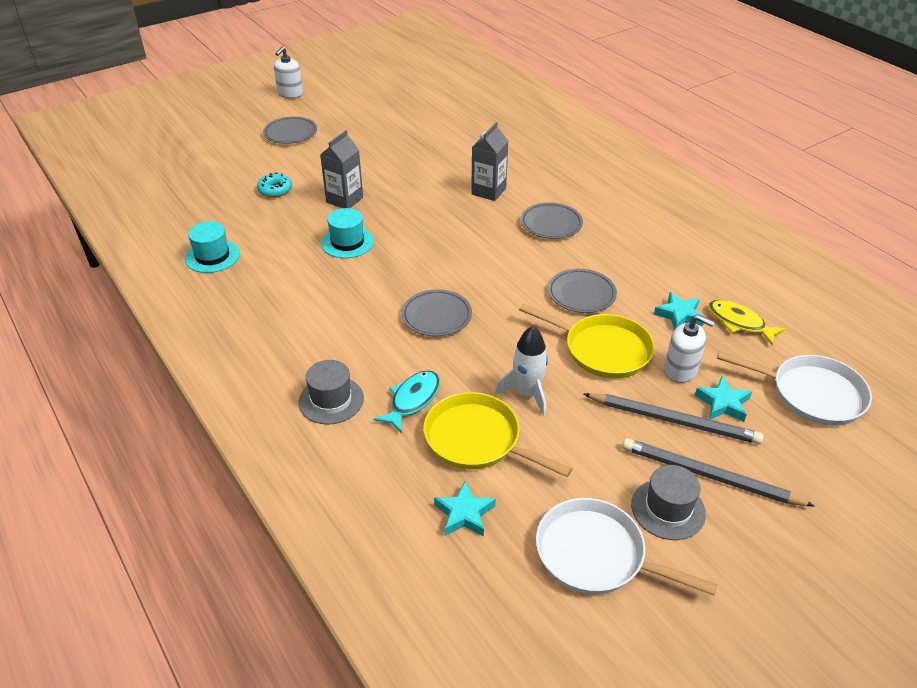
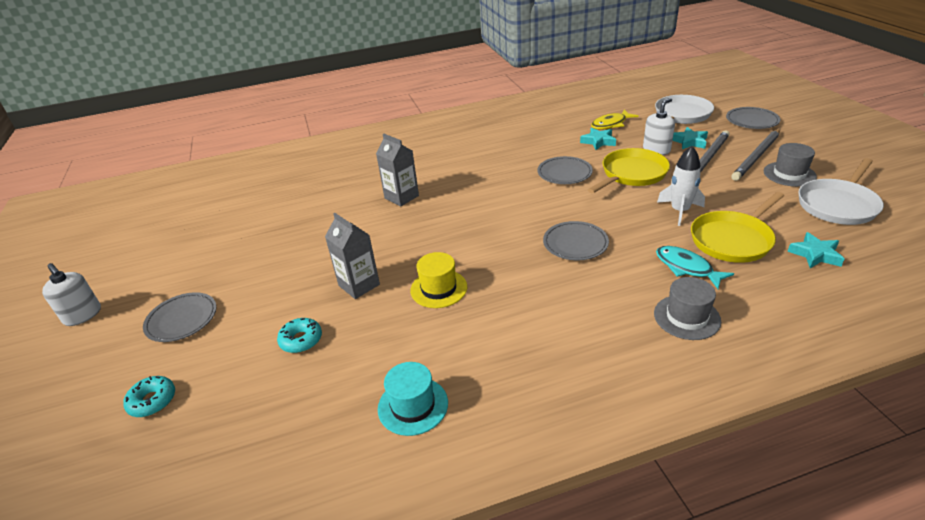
camera: 70 degrees left, 5 degrees down
turquoise hat [321,208,374,258] -> yellow hat [410,252,467,308]
grey plate [521,202,583,239] -> grey plate moved to [726,107,780,129]
none -> turquoise donut [123,376,175,417]

